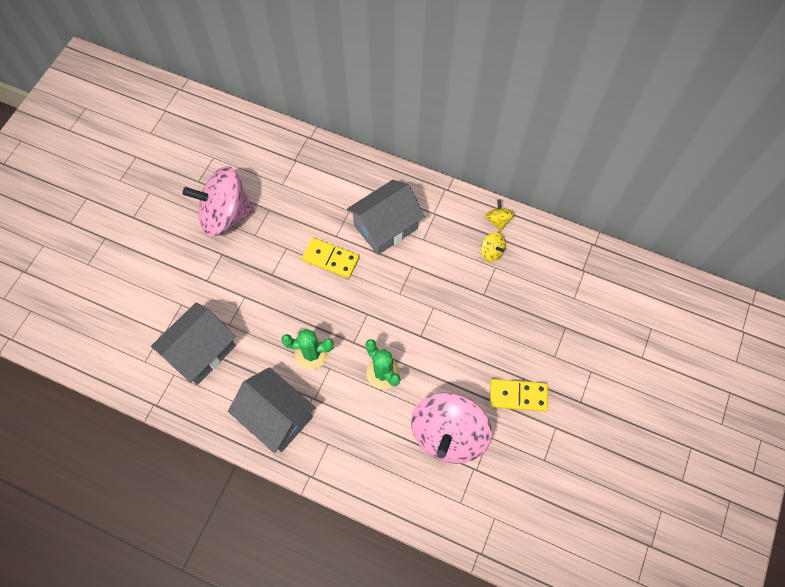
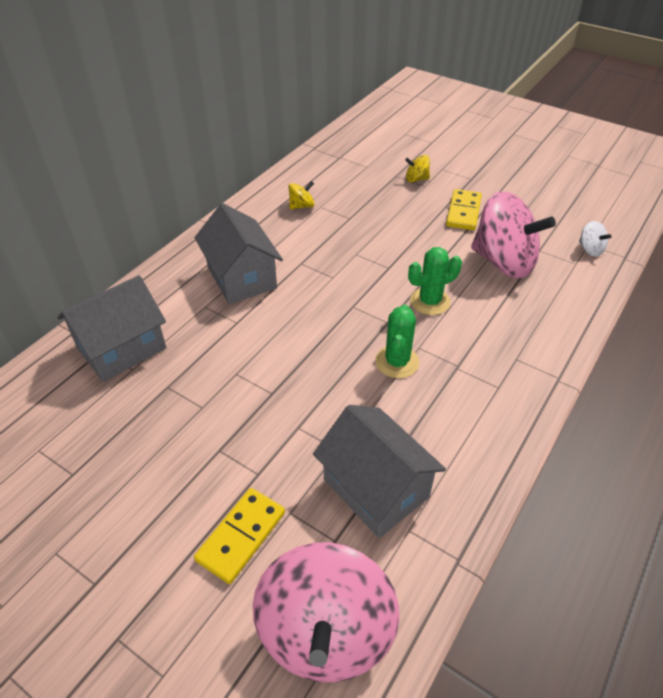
camera: 80 degrees left, 20 degrees down
pink spinning top [183,166,255,237] -> pink spinning top moved to [253,542,399,682]
grey house [228,367,316,453] -> grey house moved to [57,275,167,382]
yellow domino [302,237,360,278] -> yellow domino moved to [194,488,285,584]
yellow spinning top [485,200,515,231] -> yellow spinning top moved to [405,155,430,182]
none -> white spinning top [579,221,612,257]

